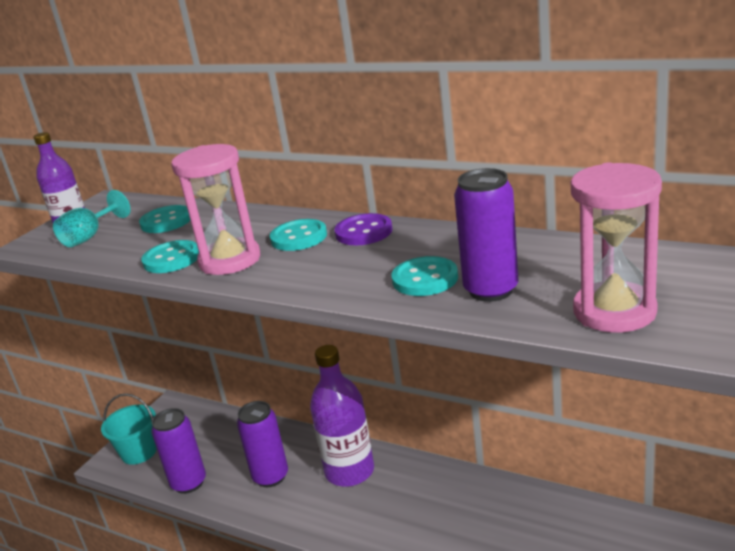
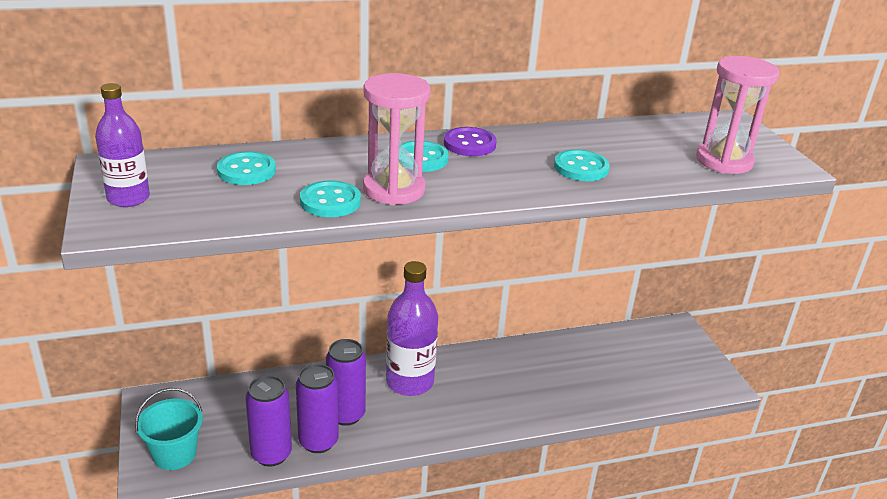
camera: 50 degrees left, 5 degrees up
turquoise goblet [53,190,131,247] -> none
purple can [454,168,519,302] -> purple can moved to [296,364,339,453]

